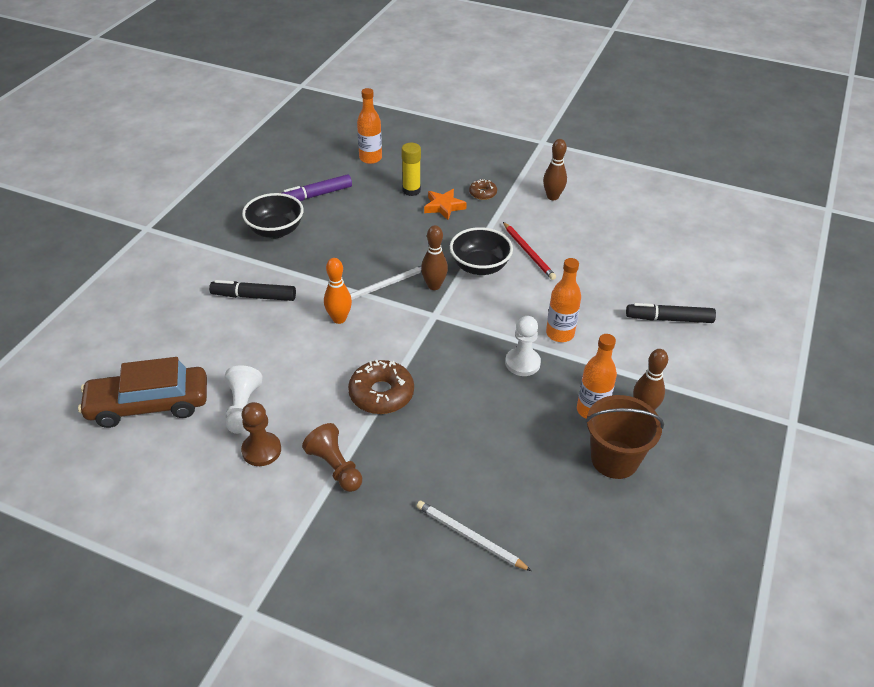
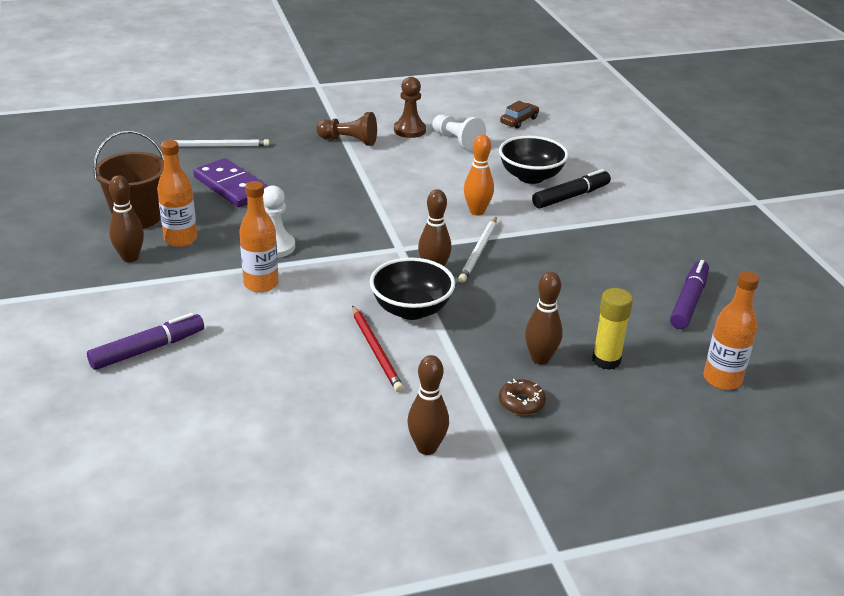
camera: 140 degrees right, 10 degrees down
brown car [78,357,207,428] -> brown car [500,101,539,128], size x0.46
black bowl [242,193,304,238] -> black bowl moved to [499,136,569,184]
brown donut [348,360,414,414] -> none
orange star [424,189,467,220] -> brown bowling pin [525,272,563,365]
red pencil [503,222,556,280] -> red pencil turned 135 degrees counterclockwise [352,305,404,392]
black marker [626,303,716,323] -> purple marker [87,313,204,370]
none -> purple domino [193,158,268,207]

